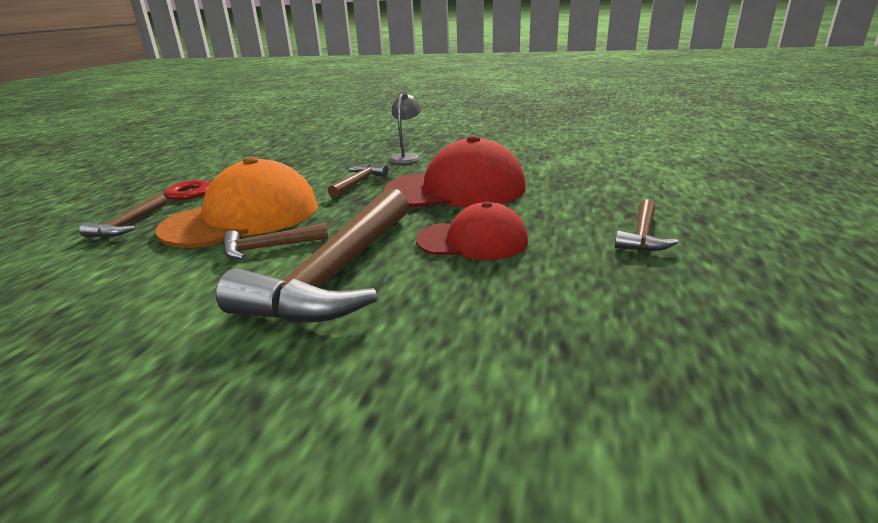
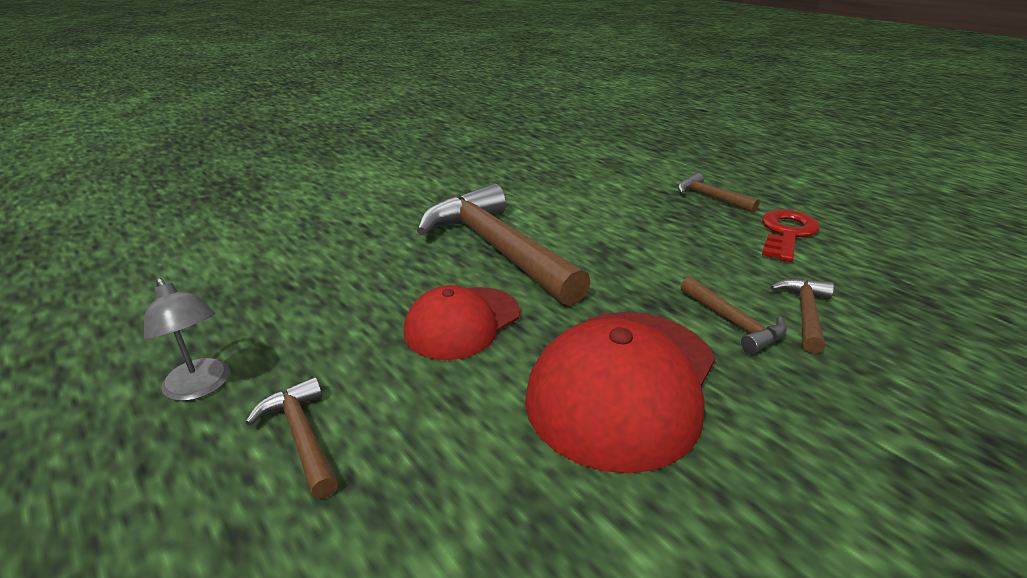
camera: 125 degrees right, 5 degrees up
orange cap [155,157,318,248] -> none
brown hammer [223,223,328,260] -> brown hammer moved to [770,278,834,354]
grey lamp [389,91,421,164] -> grey lamp moved to [144,278,230,401]

